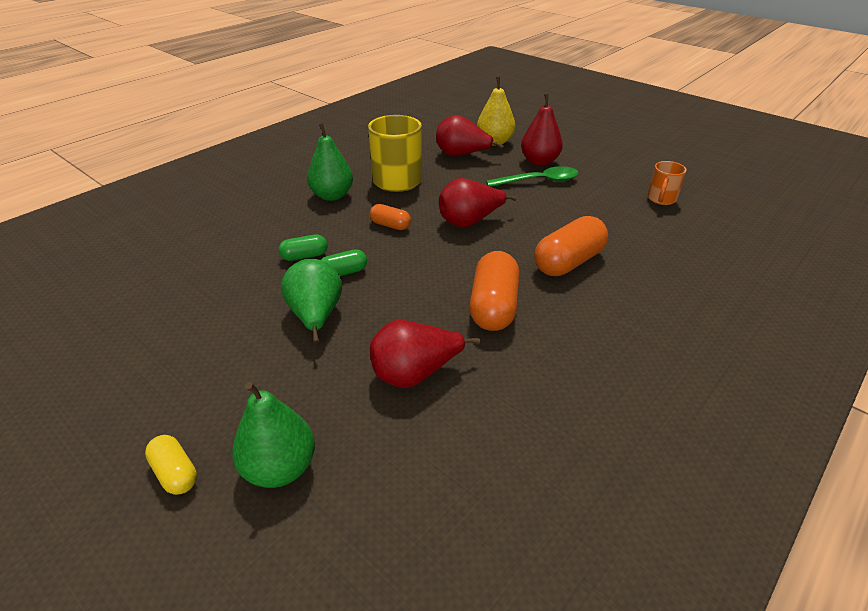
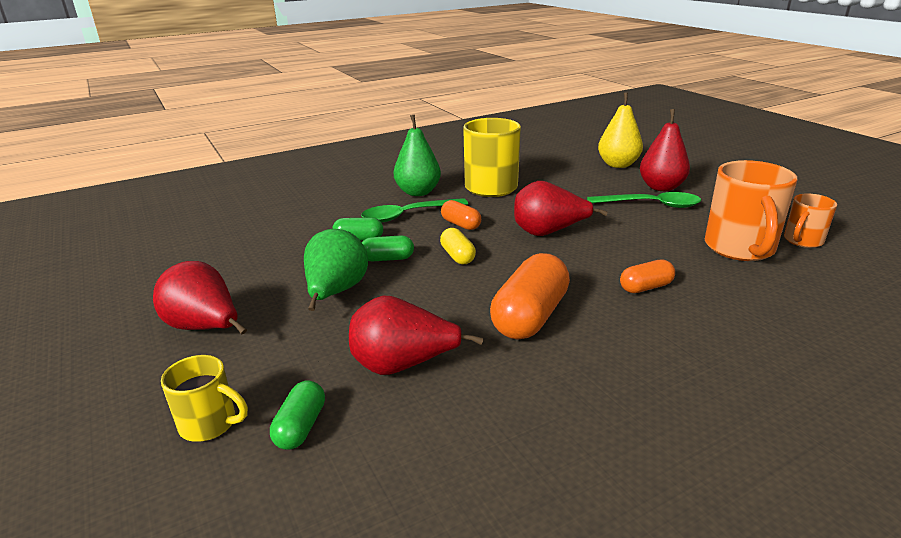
camera: 20 degrees right, 10 degrees down
yellow capsule [145,435,197,495] -> yellow capsule moved to [440,228,476,264]
green pear [232,382,315,488] -> yellow mug [161,355,248,442]
red pear [436,115,503,157] -> red pear moved to [153,261,247,334]
orange capsule [534,216,608,276] -> orange capsule [620,260,675,293], size x0.54
none -> green capsule [270,381,325,449]
none -> green spoon [361,198,468,223]
none -> orange mug [705,160,797,261]

